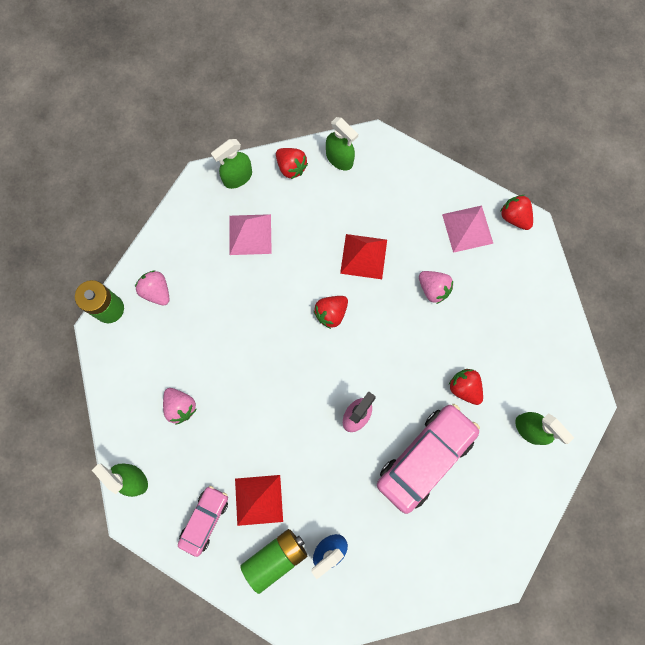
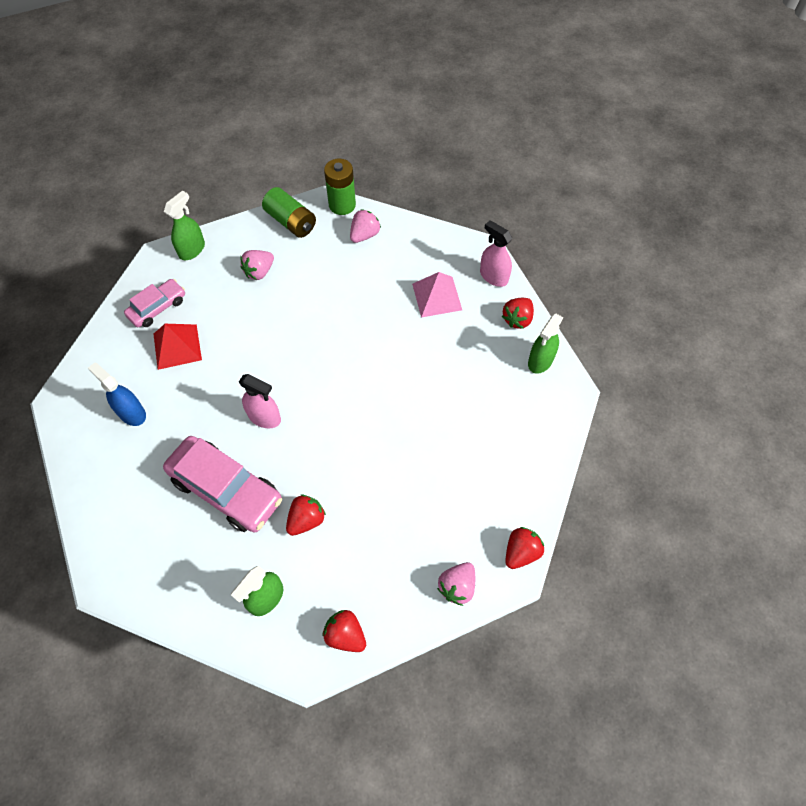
camera: 80 degrees right, 15 degrees down
pink car [178,486,228,557] -> pink car turned 60 degrees counterclockwise [124,279,185,327]
green spray bottle [211,139,252,189] -> pink spray bottle [480,220,512,287]
green battery [240,529,307,594] -> green battery moved to [262,187,316,238]
red strawberry [314,296,348,329] -> red strawberry moved to [323,610,366,652]
red pyramid [340,234,387,279] -> none
pink strawberry [419,271,453,304] -> pink strawberry moved to [437,562,475,606]
pink pyramid [442,206,493,253] -> none

